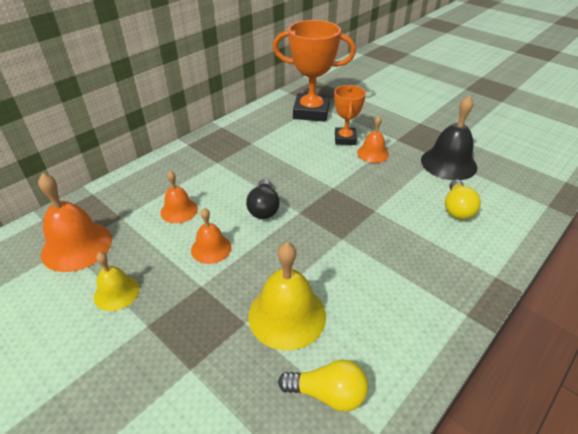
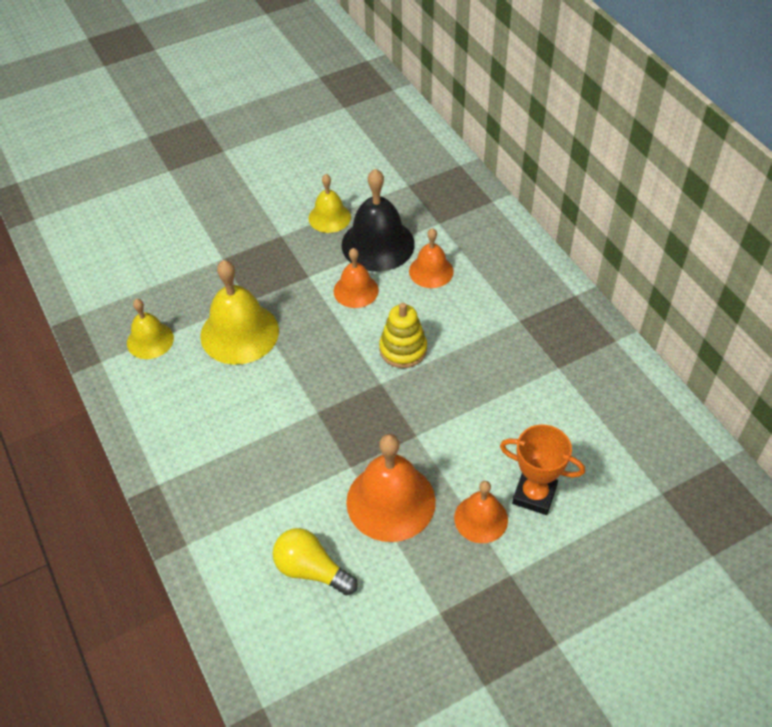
camera: 110 degrees right, 10 degrees up
orange bell [38,173,112,272] -> orange bell moved to [346,434,436,542]
black light bulb [246,179,280,219] -> yellow stacking toy [379,303,427,368]
orange trophy [273,20,356,122] -> none
yellow light bulb [278,360,368,412] -> yellow bell [127,299,174,359]
black bell [421,95,477,180] -> black bell moved to [342,169,415,272]

